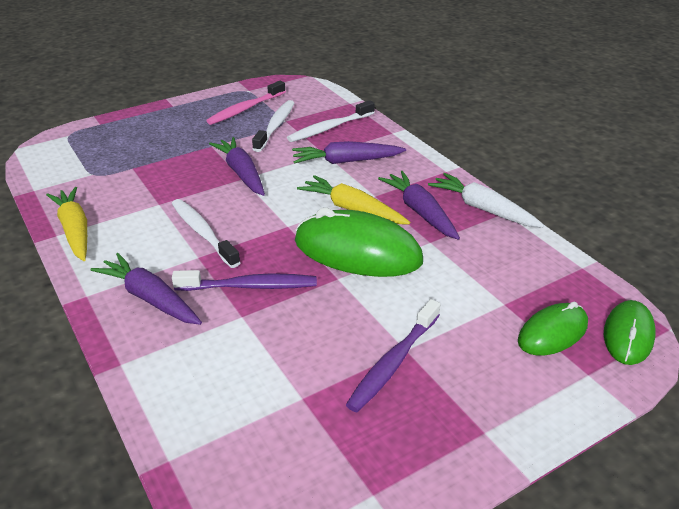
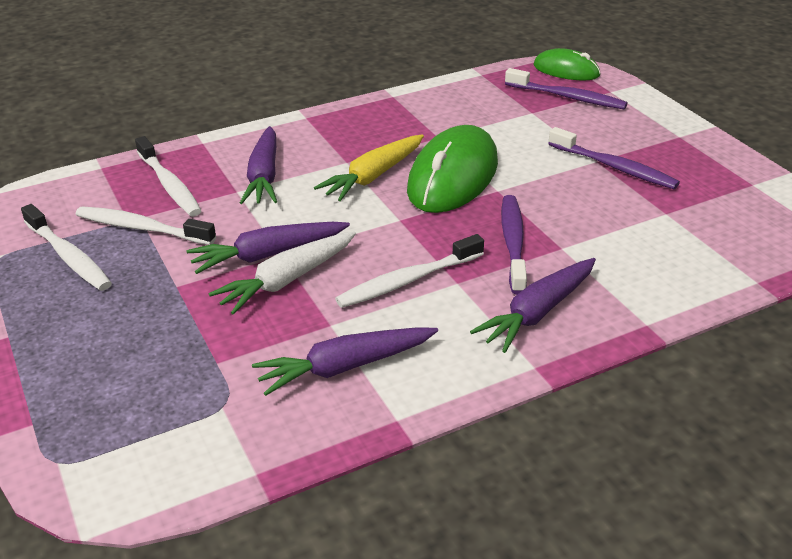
camera: 85 degrees left, 0 degrees up
yellow carrot [46,187,87,261] -> none
pink toothbrush [206,81,286,125] -> white toothbrush [21,204,112,291]
purple carrot [378,171,460,240] -> purple carrot moved to [252,327,438,396]
white carrot [428,173,544,227] -> white carrot moved to [208,231,356,315]
green mouse [518,301,588,355] -> purple toothbrush [505,68,628,109]

